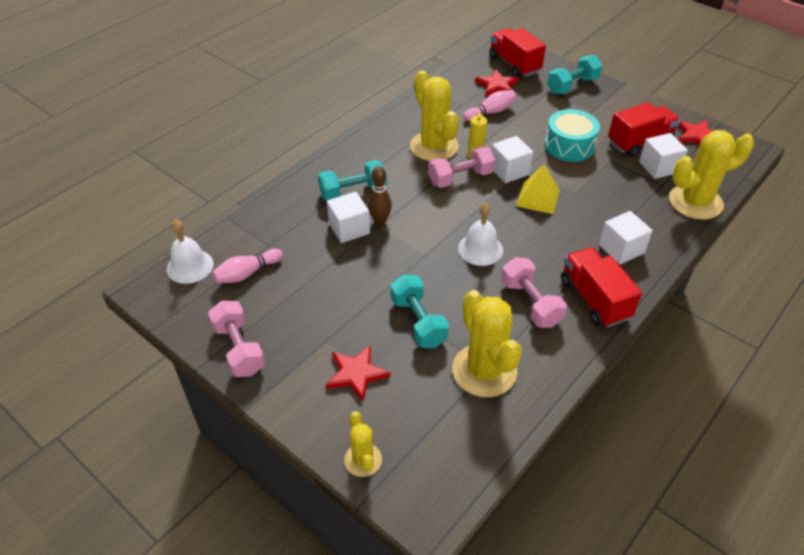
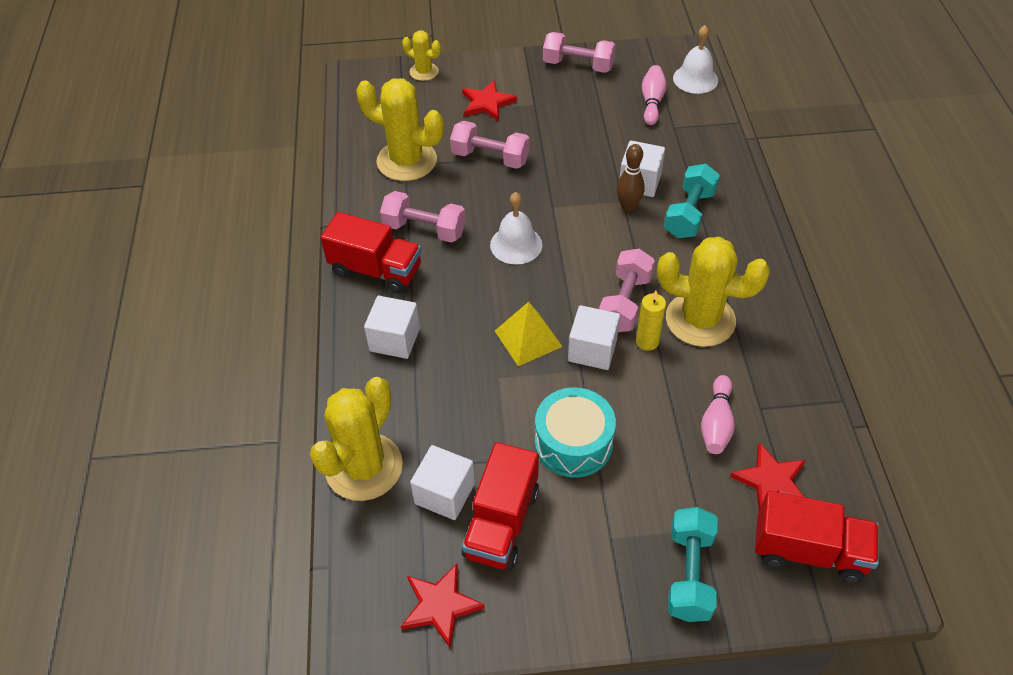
camera: 135 degrees right, 5 degrees up
turquoise dumbbell [390,274,449,348] -> pink dumbbell [450,121,530,169]

